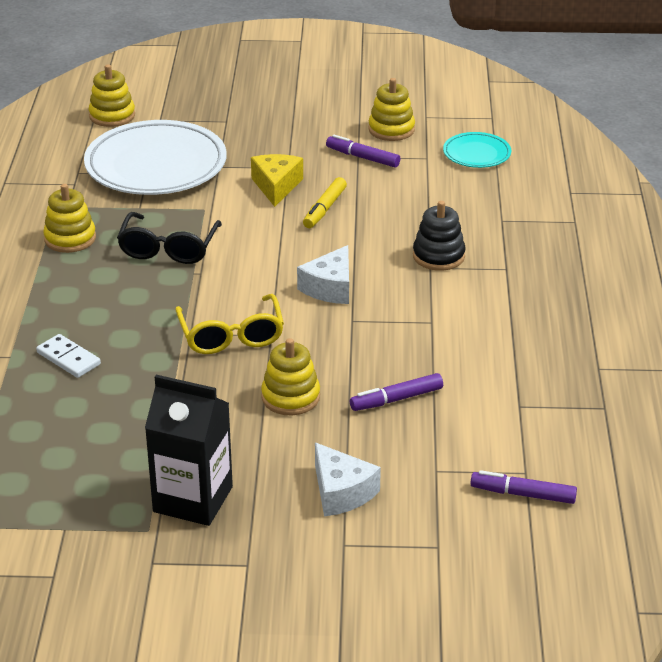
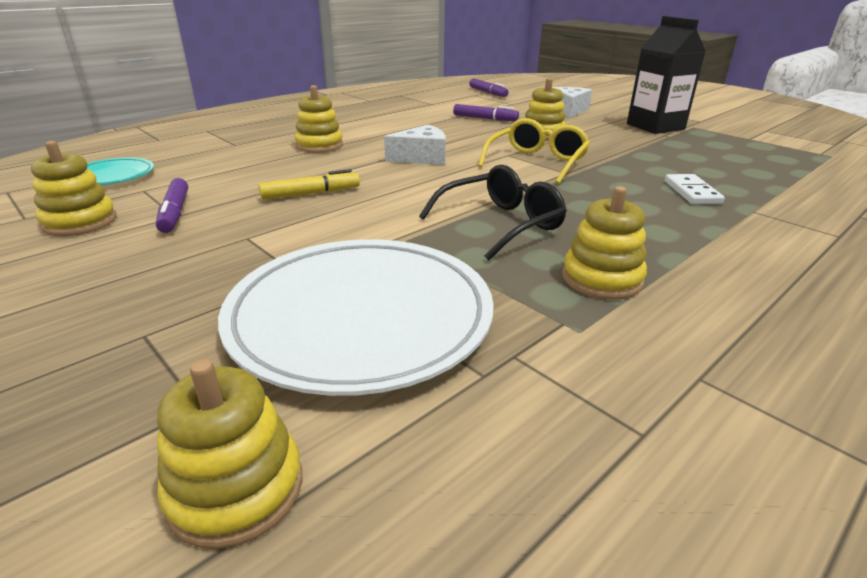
camera: 135 degrees left, 5 degrees down
yellow cheese [251,154,303,207] -> none
black stacking toy [413,201,466,271] -> yellow stacking toy [295,85,343,153]

